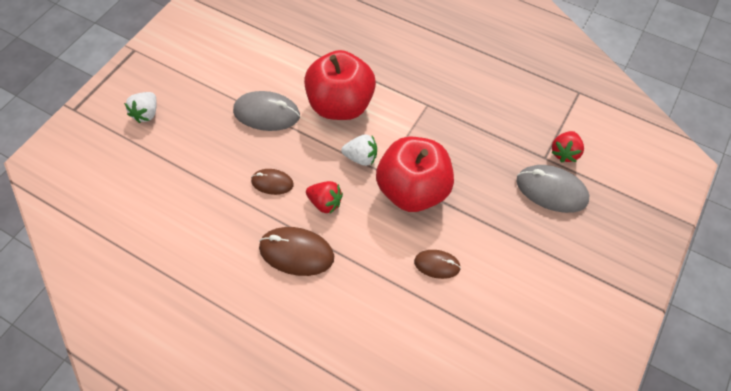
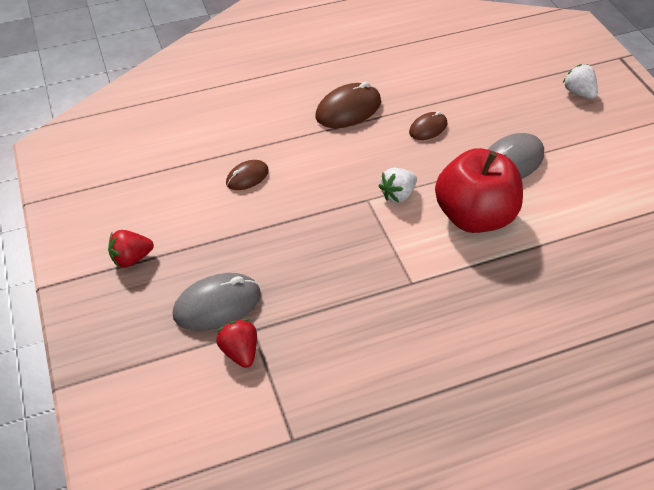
camera: 130 degrees right, 10 degrees down
red strawberry [306,181,343,214] -> red strawberry moved to [108,230,154,268]
red apple [376,136,454,212] -> none

